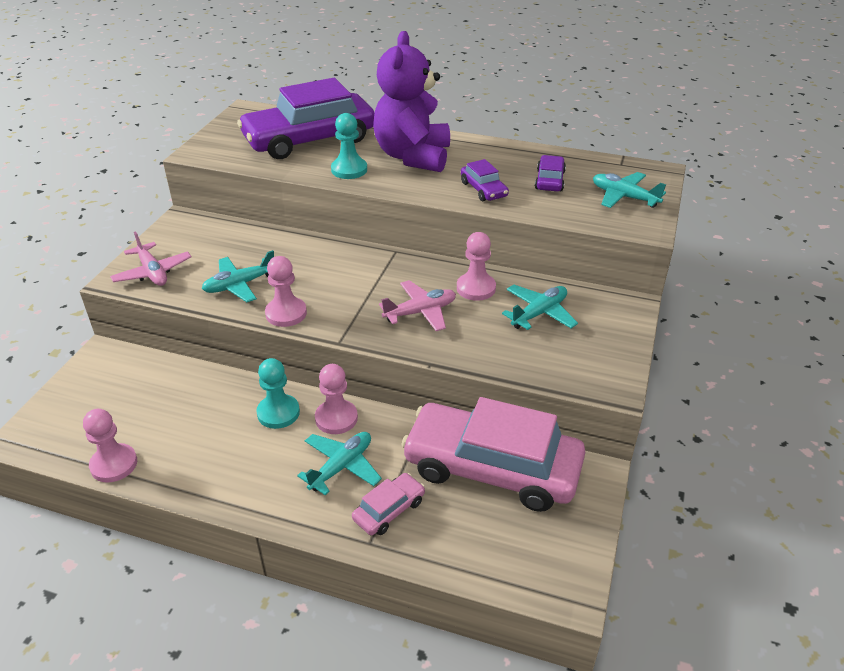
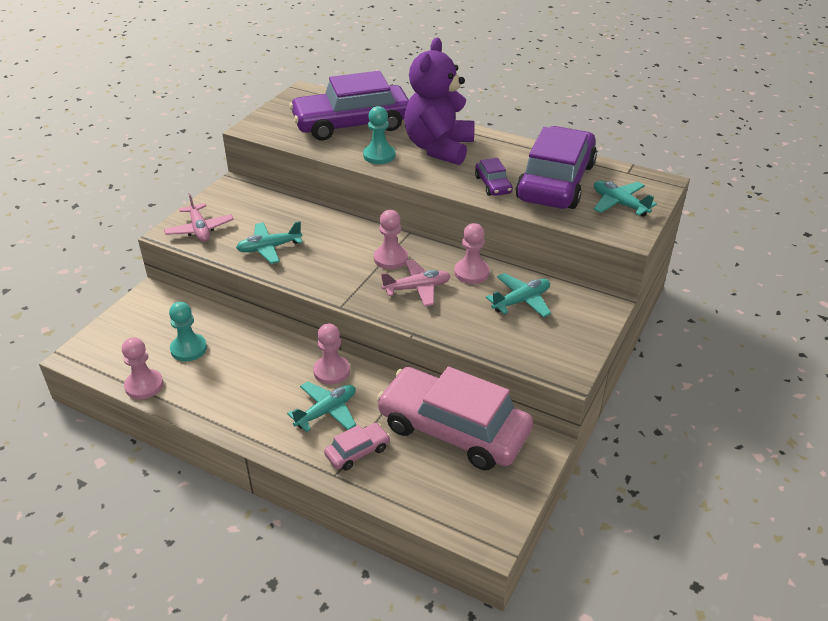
camera: 10 degrees right, 0 degrees up
turquoise pawn [257,358,300,429] -> turquoise pawn moved to [169,302,207,362]
pink pawn [265,256,307,327] -> pink pawn moved to [374,210,408,269]
purple car [535,155,566,191] -> purple car [516,126,597,209], size x2.37

